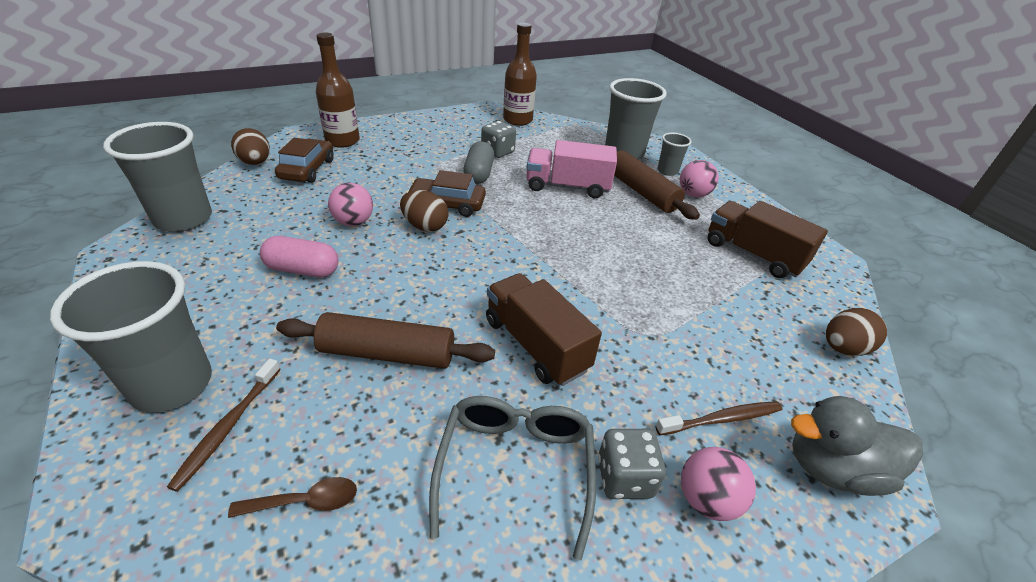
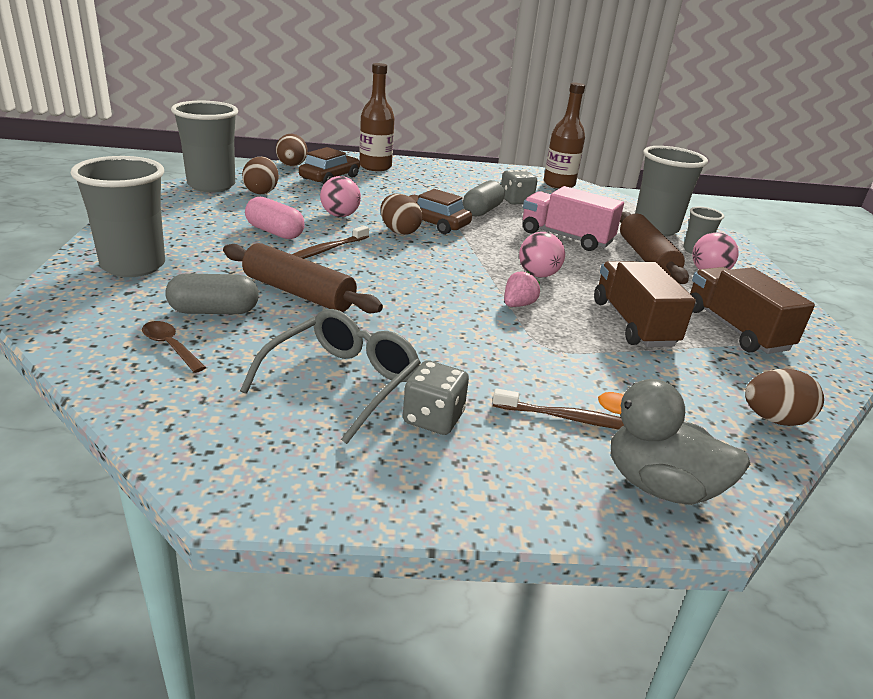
camera: 25 degrees right, 10 degrees down
brown toothbrush [167,359,281,492] -> brown toothbrush moved to [292,226,369,259]
brown spoon [228,477,357,518] -> brown spoon turned 150 degrees counterclockwise [142,321,206,373]
brown truck [486,273,602,386] -> brown truck moved to [594,261,696,347]
pink ball [681,447,756,521] -> pink ball moved to [519,232,565,277]
none -> grey capsule [165,273,259,314]
none -> brown egg [242,157,279,194]
none -> pink strawberry [504,271,540,307]

